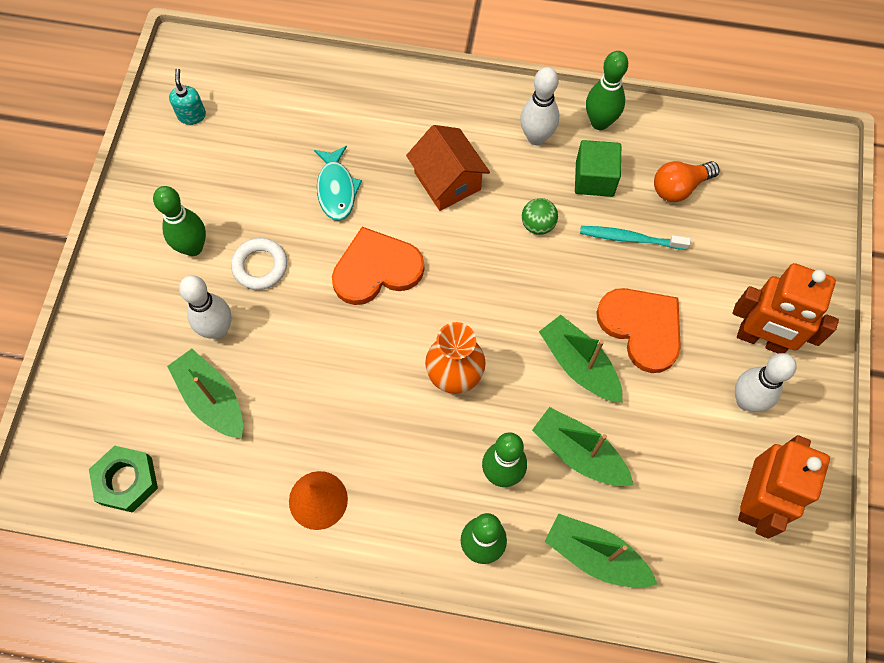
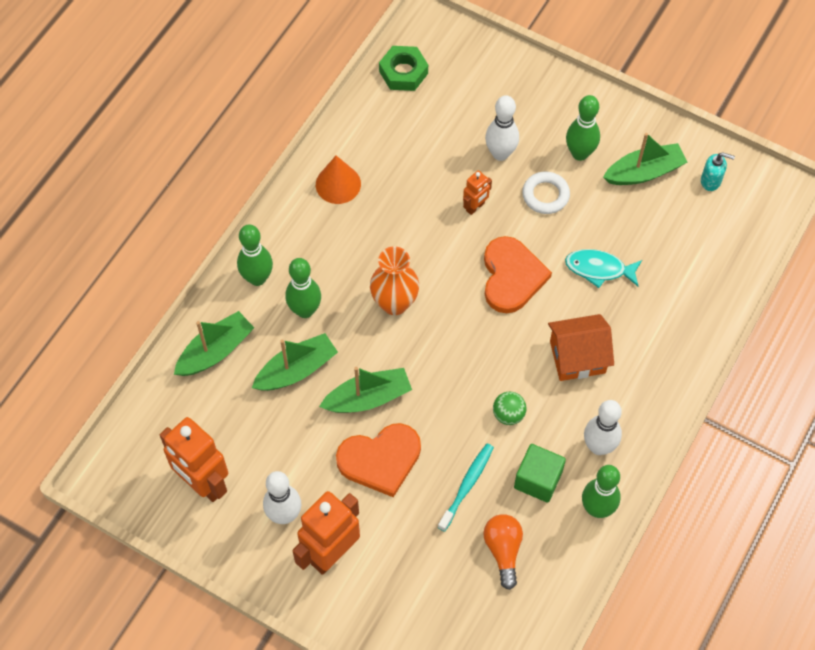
camera: 110 degrees right, 5 degrees down
green boat [167,349,243,439] -> green boat moved to [603,133,687,185]
none -> orange robot [463,170,492,215]

